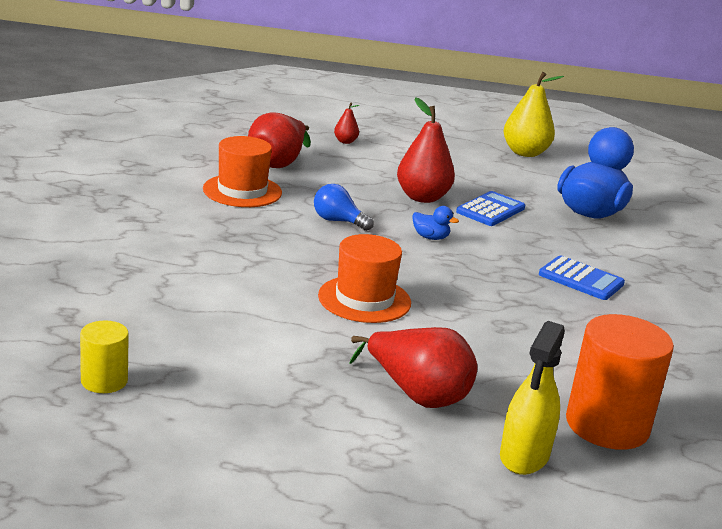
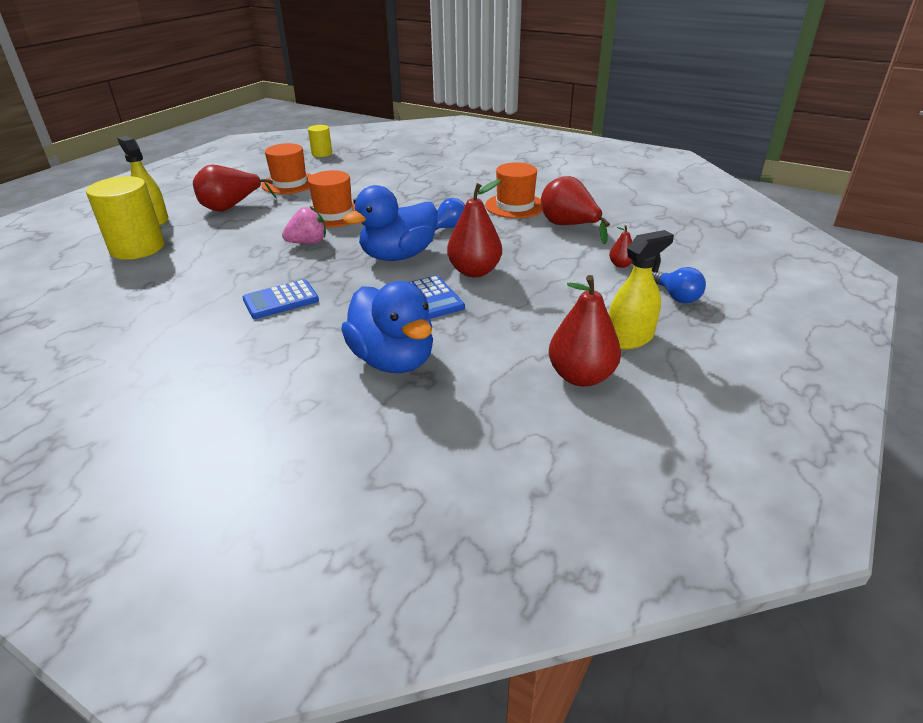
camera: 120 degrees right, 10 degrees up
blue duck [412,206,459,240] -> blue duck [343,185,438,261], size x2.47
yellow pear [503,72,564,157] -> red pear [549,275,621,387]
orange cylinder [566,314,674,450] -> yellow cylinder [86,176,164,260]
none -> orange hat [261,143,312,194]
none -> pink strawberry [282,206,326,244]
none -> yellow spray bottle [609,230,674,349]
none -> blue light bulb [652,267,706,303]

